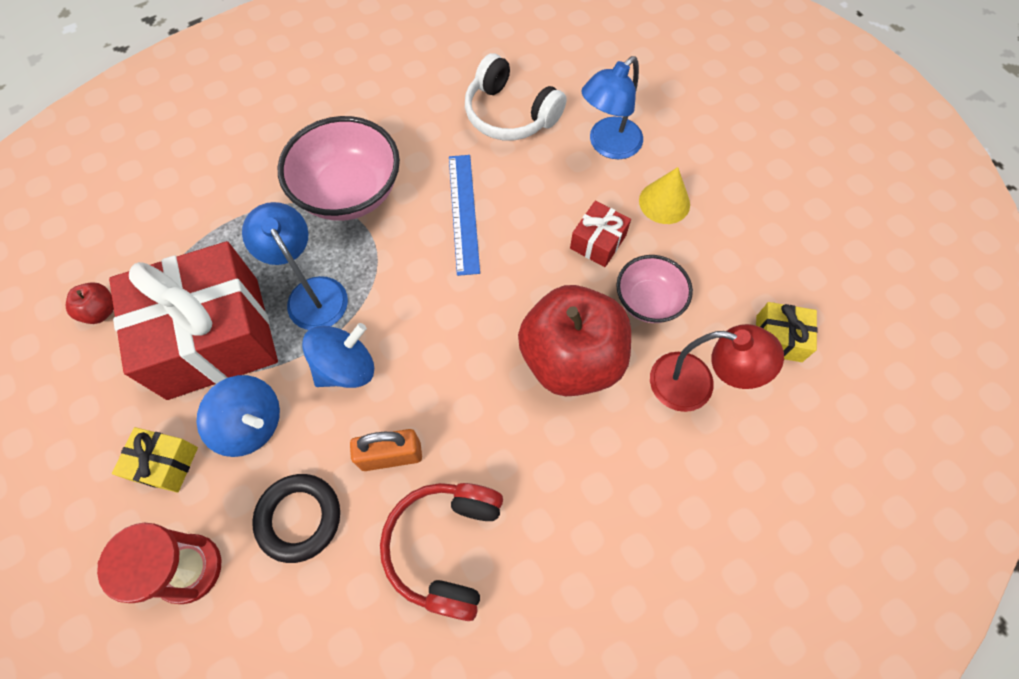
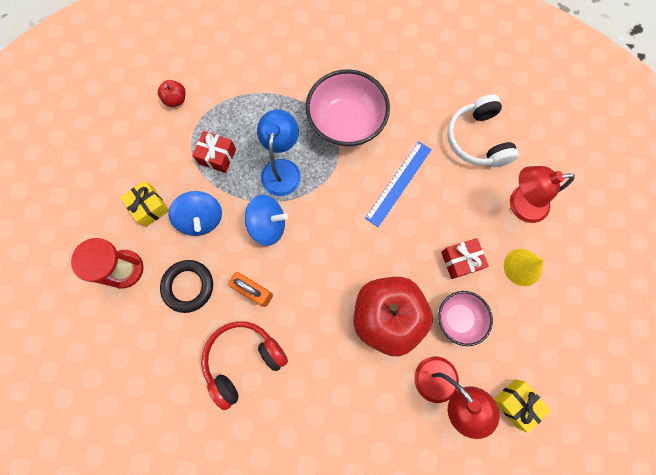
camera: 40 degrees right, 10 degrees up
red gift [109,241,278,400] -> red gift [192,131,236,173], size x0.43
blue lamp [581,56,643,159] -> red lamp [510,166,575,223]

